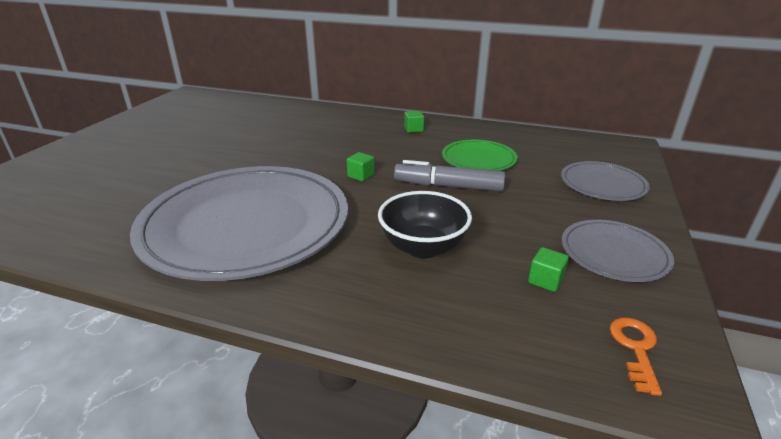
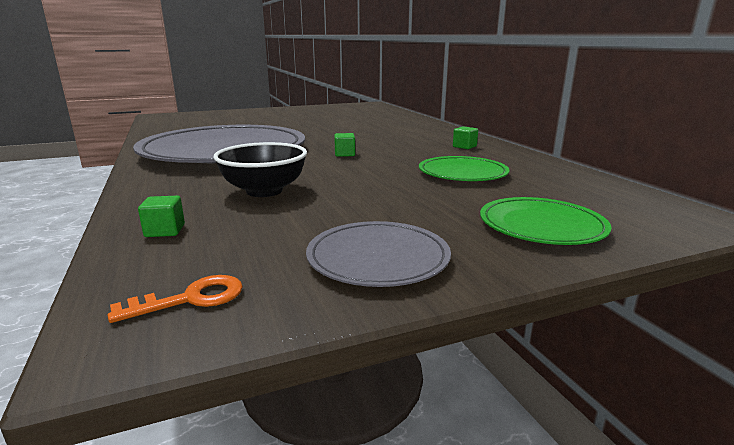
camera: 50 degrees right, 10 degrees down
grey marker [394,160,506,191] -> none
green cube [528,247,569,292] -> green cube moved to [138,196,185,237]
grey plate [561,161,650,201] -> green plate [480,197,612,245]

